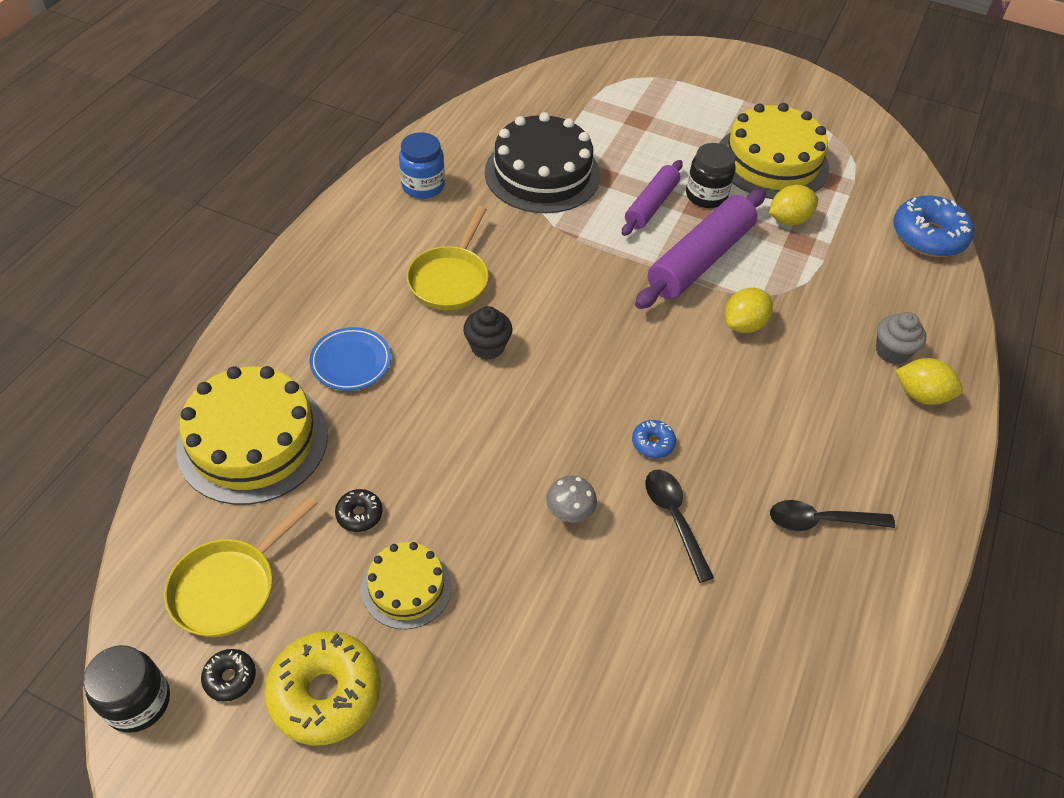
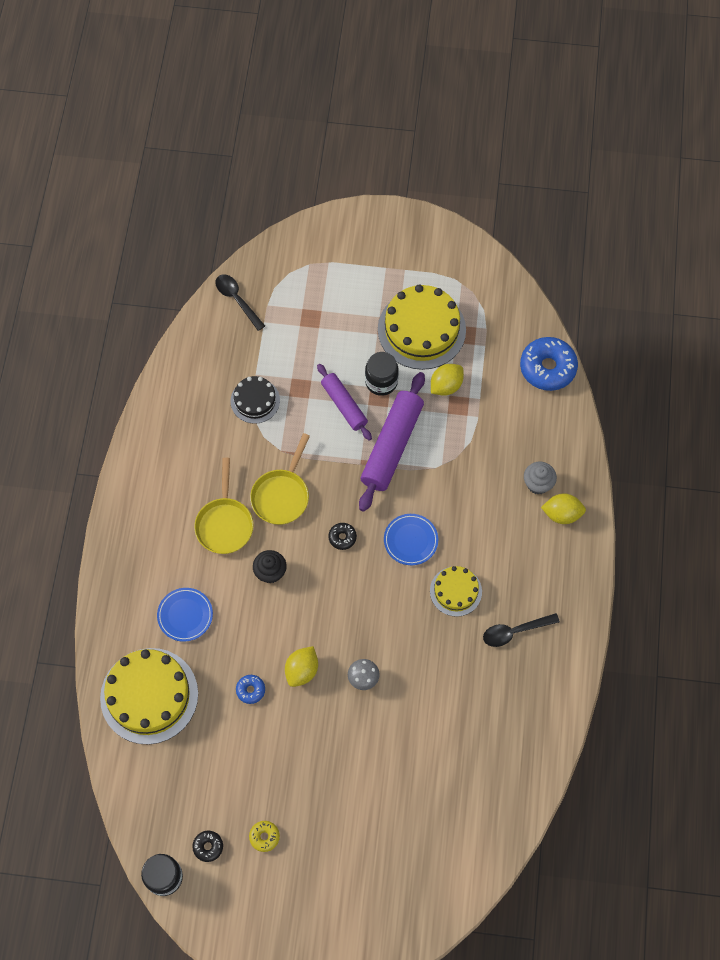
camera: 15 degrees left, 15 degrees up
yellow pan [164,496,318,637] -> yellow pan moved to [250,433,310,525]
yellow donut [264,631,381,745] -> yellow donut [249,821,280,852], size x0.47
black donut [335,489,383,532] -> black donut moved to [328,523,357,550]
yellow cake [362,542,452,629] -> yellow cake moved to [430,566,482,617]
blue jar [399,132,445,199] -> none
black cake [485,112,600,213] -> black cake [230,376,280,424], size x0.55
purple rolling pin [622,160,683,236] -> purple rolling pin turned 45 degrees counterclockwise [317,364,372,441]
blue donut [632,420,676,458] -> blue donut moved to [236,675,265,704]
black spoon [645,470,714,583] -> black spoon moved to [216,274,265,331]
yellow lemon [725,288,773,333] -> yellow lemon moved to [285,646,318,687]
none -> blue plate [384,514,438,565]

